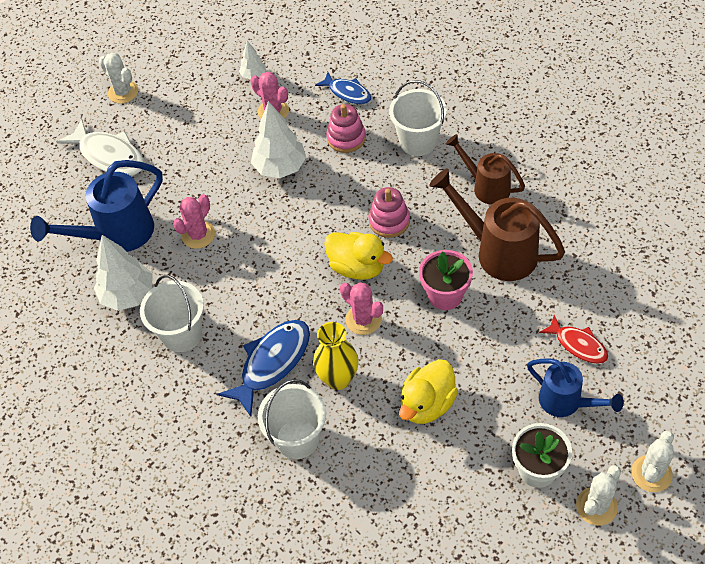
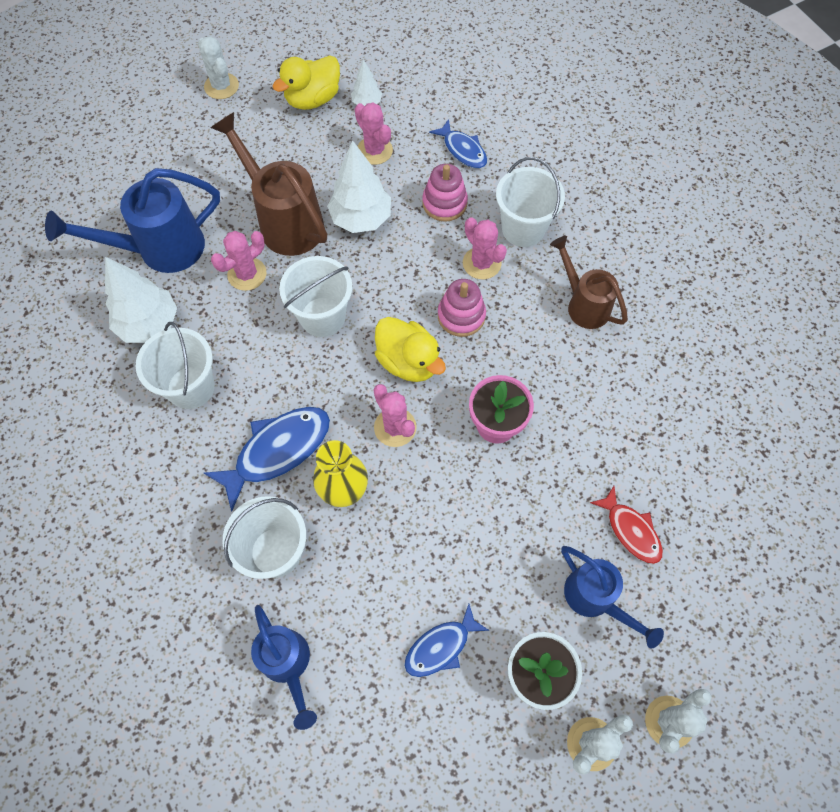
camera: 10 degrees right, 10 degrees up
white fish [57,118,144,176] -> none
yellow duck [399,359,458,424] -> yellow duck moved to [272,55,340,110]
brown watering can [429,169,565,281] -> brown watering can moved to [211,112,327,256]
none -> blue watering can [251,605,317,730]
none -> white bucket [279,256,352,337]
none -> blue fish [404,604,489,677]
none -> pink cactus [463,217,507,279]

